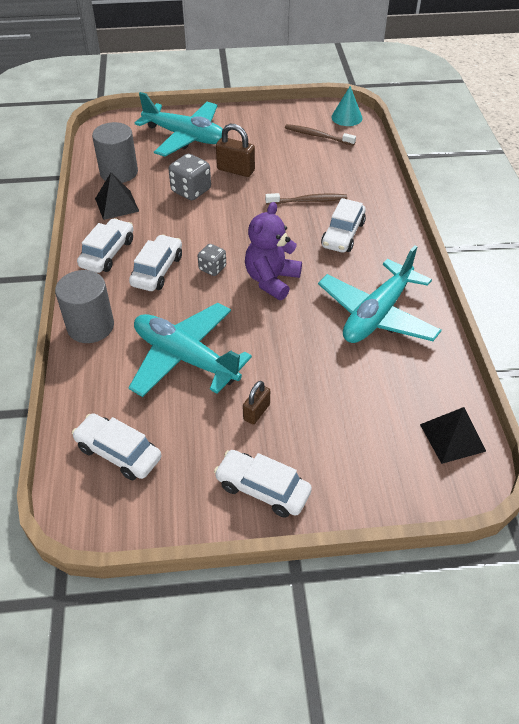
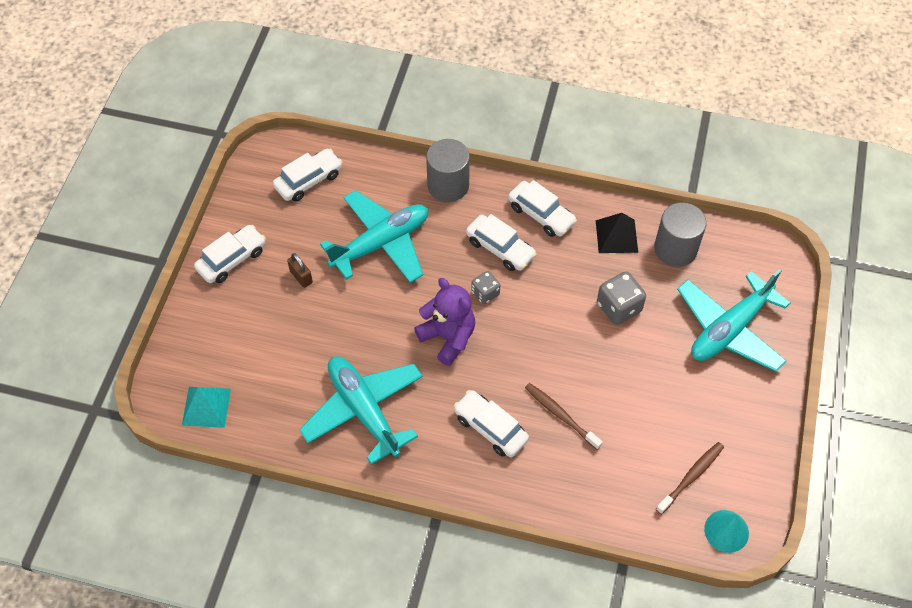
camera: 110 degrees right, 10 degrees up
brown padlock [216,124,255,177] -> none
brown toothbrush [265,193,347,205] -> brown toothbrush turned 120 degrees clockwise [525,383,603,450]
black pyramid [420,407,487,464] -> turquoise pyramid [182,387,231,428]

